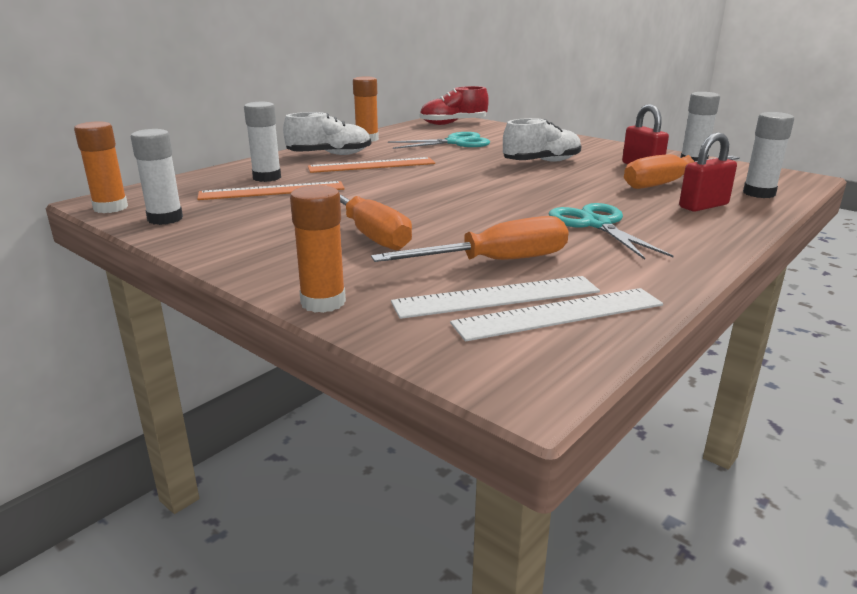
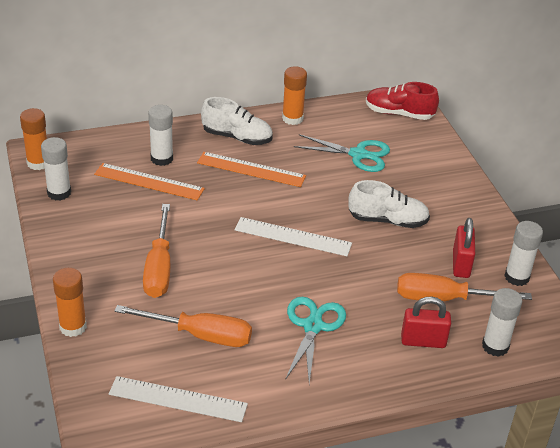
camera: 30 degrees right, 15 degrees up
white ruler [391,276,600,319] -> white ruler moved to [235,217,352,256]

